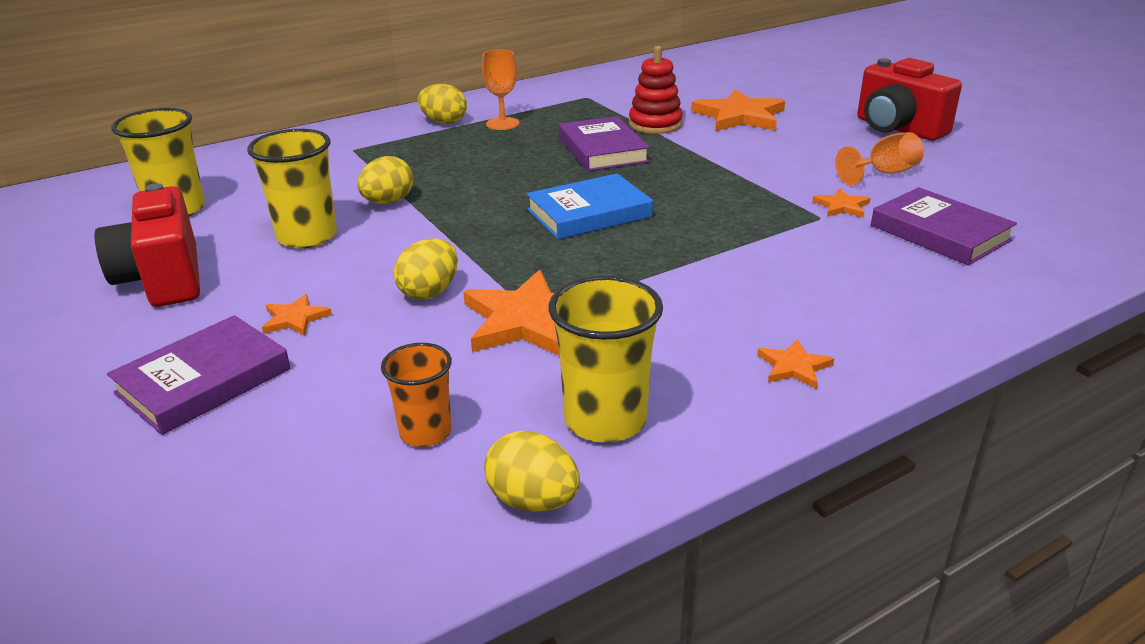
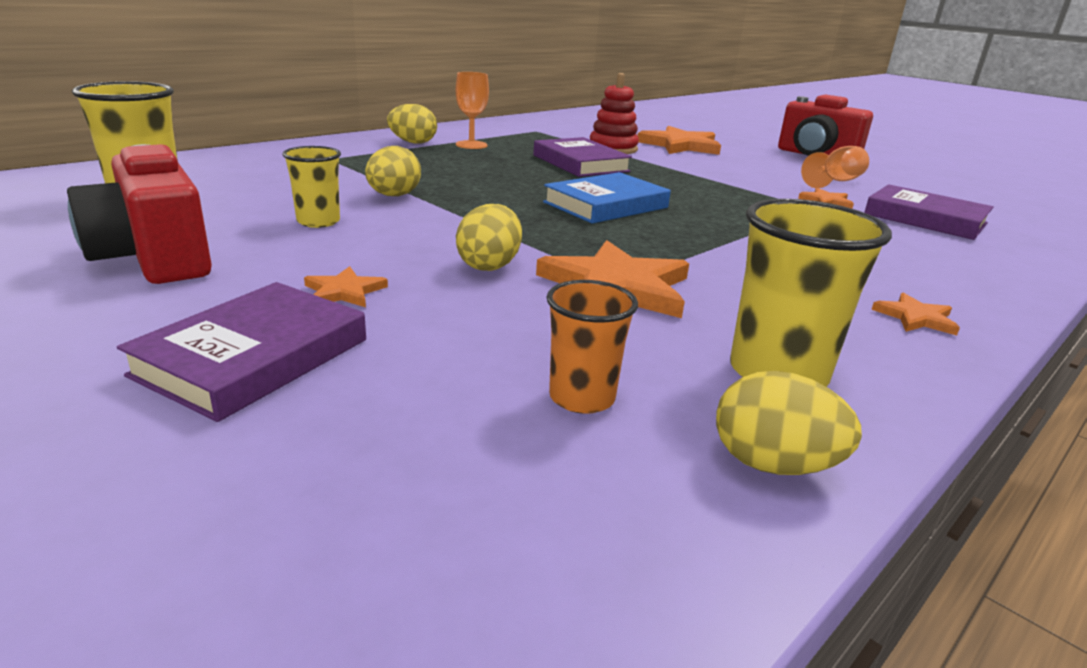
camera: 15 degrees left, 5 degrees down
yellow cup [247,129,337,248] -> yellow cup [282,146,341,228], size x0.63

